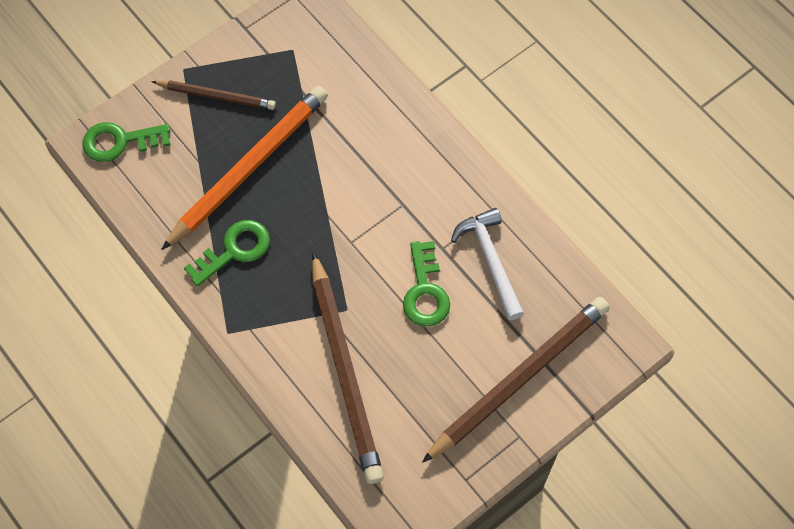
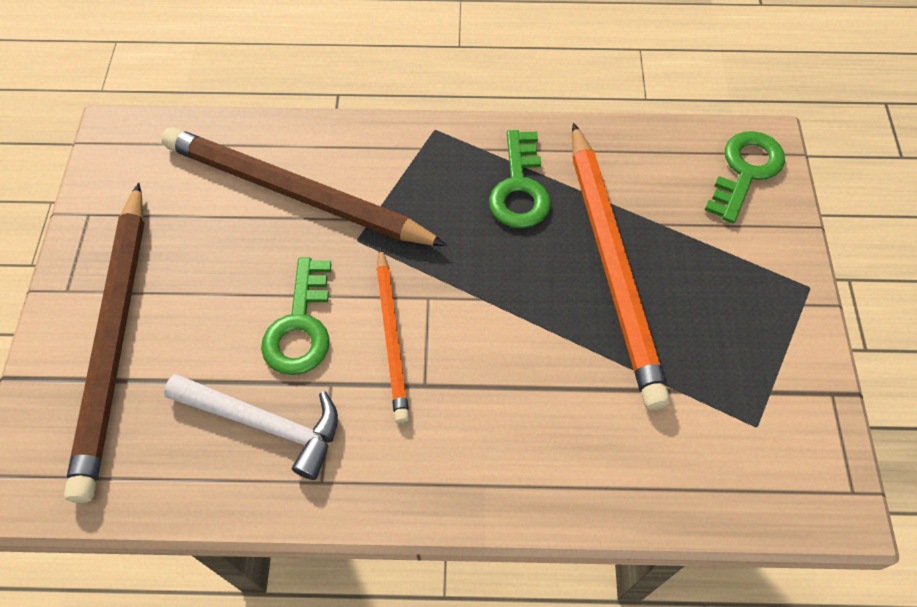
camera: 130 degrees right, 5 degrees down
brown pencil [151,80,276,110] -> none
green key [403,241,450,326] -> green key turned 120 degrees counterclockwise [261,258,331,375]
none -> orange pencil [377,247,410,423]

